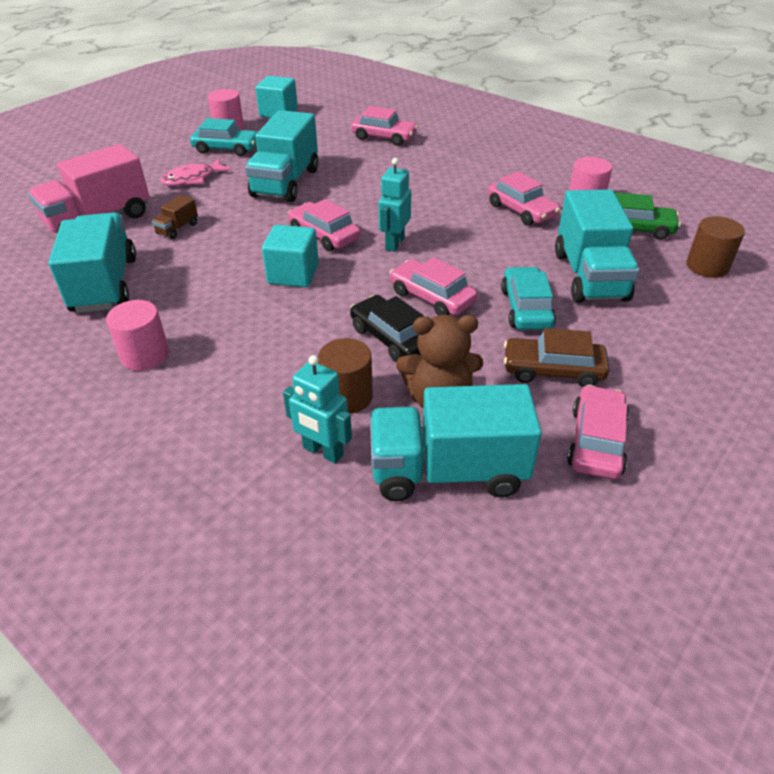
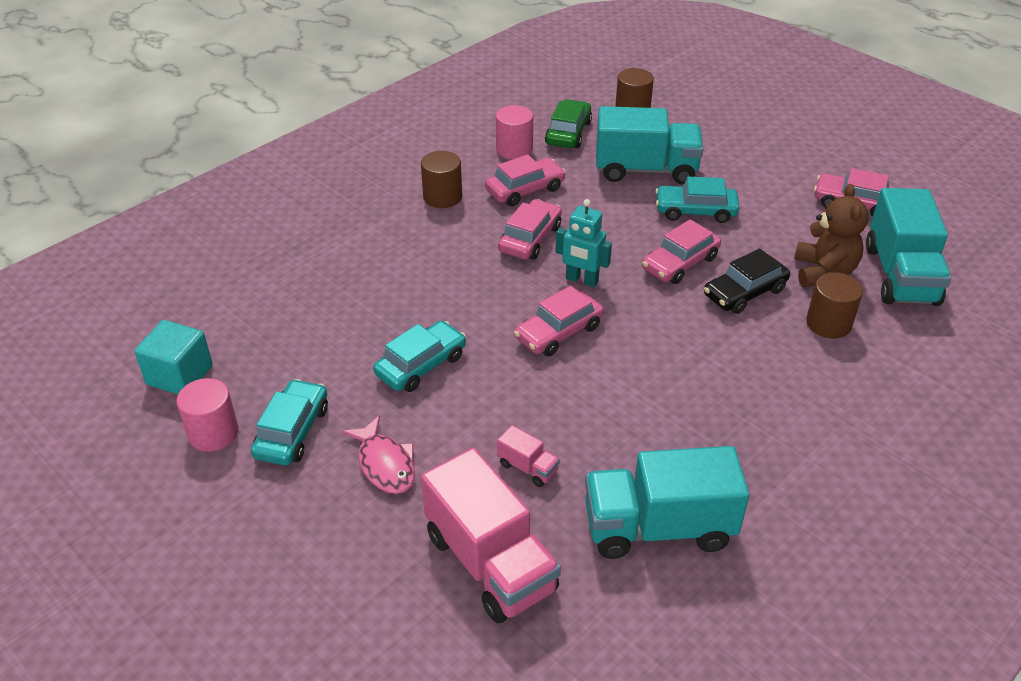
camera: 85 degrees left, 0 degrees up
pink cylinder [106,300,169,371] -> none
brown truck [152,195,198,239] -> pink truck [497,425,560,487]
turquoise truck [245,110,318,202] -> turquoise car [373,321,466,392]
turquoise cube [262,225,319,287] -> none
turquoise robot [283,355,352,464] -> none
pink car [351,106,418,146] -> pink car moved to [498,199,562,259]
brown car [504,328,609,387] -> none
none -> brown cylinder [421,151,462,208]

